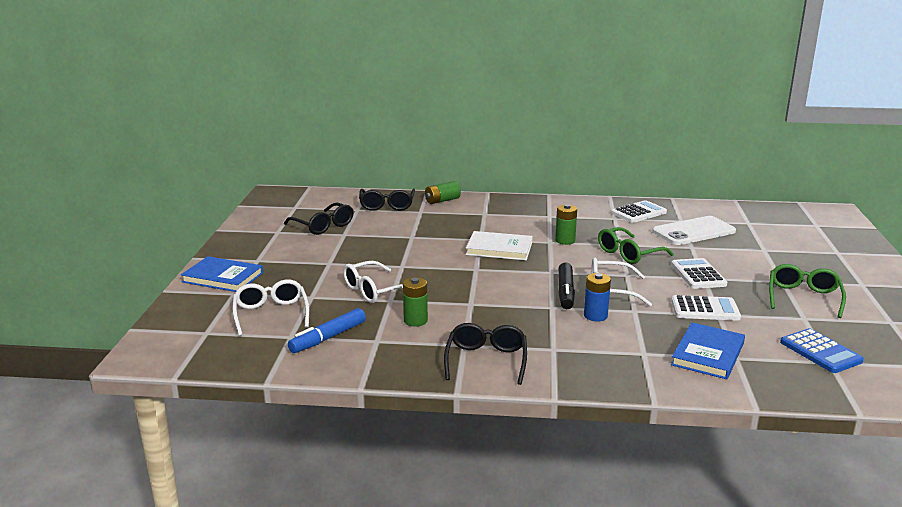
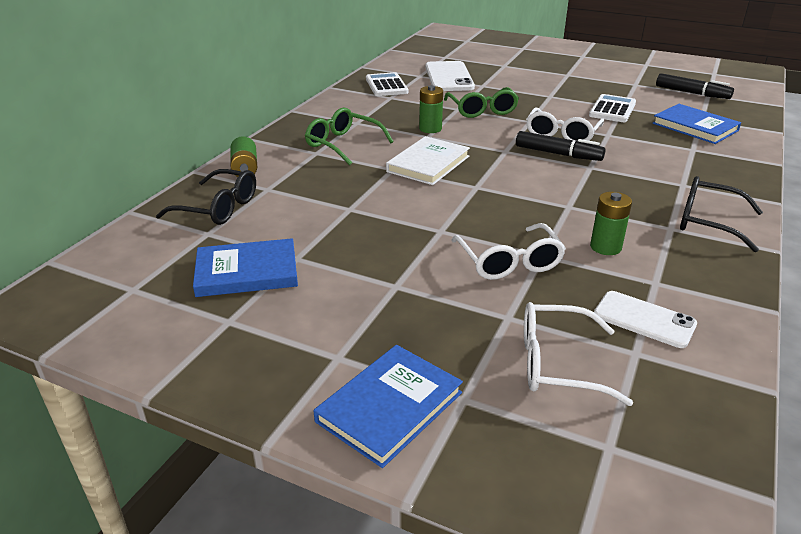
camera: 70 degrees left, 10 degrees up
black glasses [284,203,353,235] -> blue book [193,238,298,297]
blue marker [288,308,366,353] -> white phone [594,291,697,348]
blue battery [584,273,611,321] -> none
white calculator [671,258,727,289] -> none
green glasses [769,264,846,318] -> green glasses moved to [305,108,394,165]
blue calculator [780,328,864,373] -> black marker [656,73,734,99]

